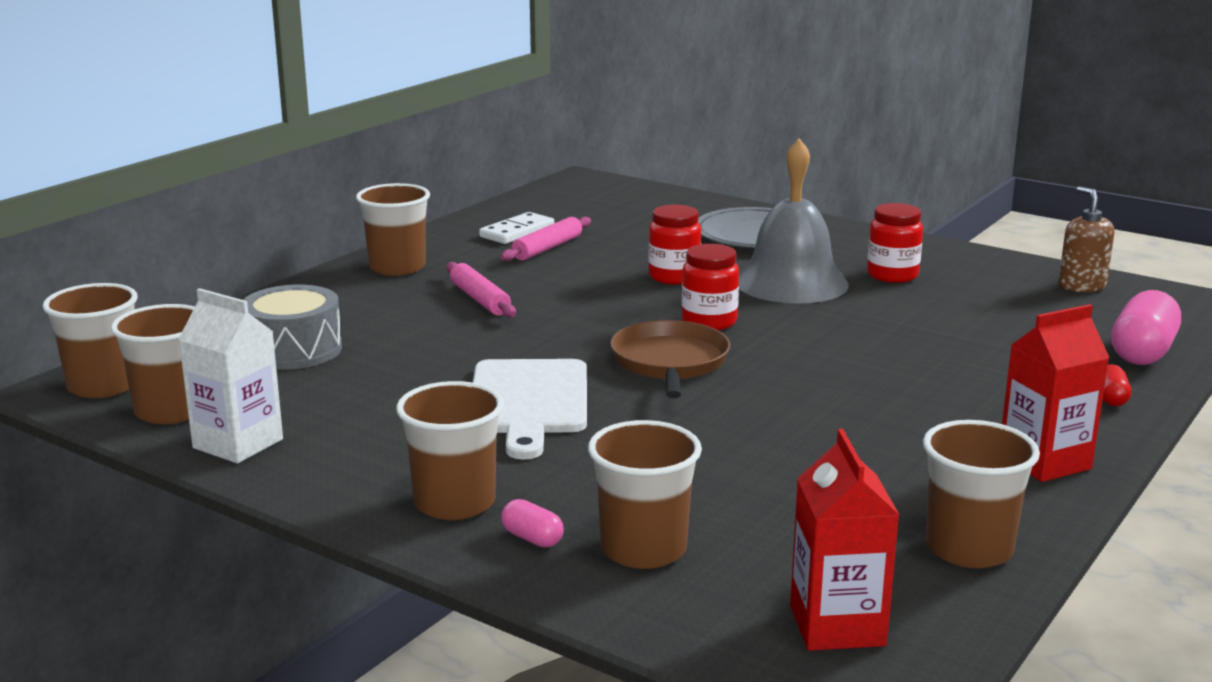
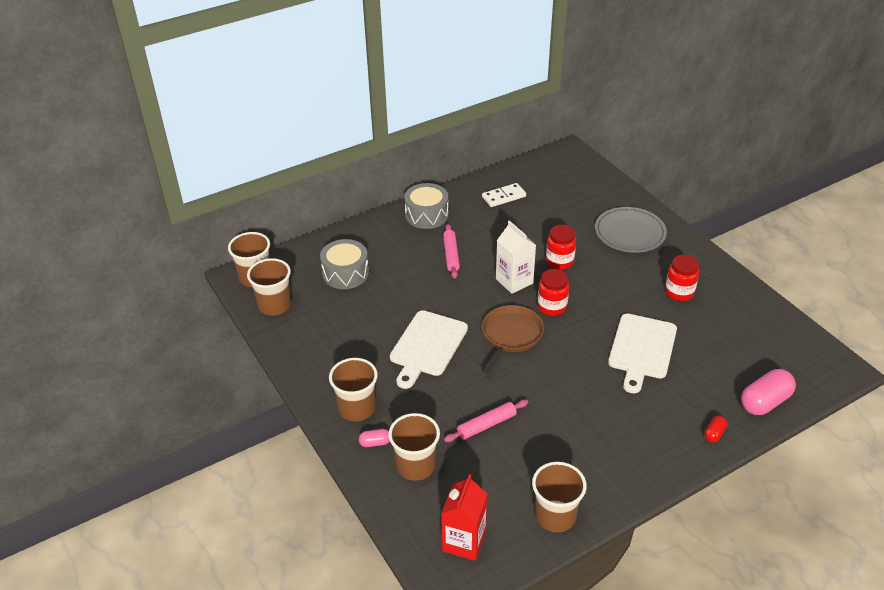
camera: 25 degrees right, 20 degrees up
white carton [178,288,283,463] -> white carton moved to [496,220,536,294]
brown cup [356,183,430,276] -> grey drum [404,183,448,229]
pink rolling pin [501,217,591,261] -> pink rolling pin moved to [444,399,528,442]
pink capsule [501,499,564,548] -> pink capsule turned 75 degrees counterclockwise [359,429,390,447]
grey bell [739,138,849,304] -> none
red carton [1002,304,1110,482] -> none
brown soap dispenser [1059,186,1114,292] -> none
none -> white cutting board [608,314,677,393]

